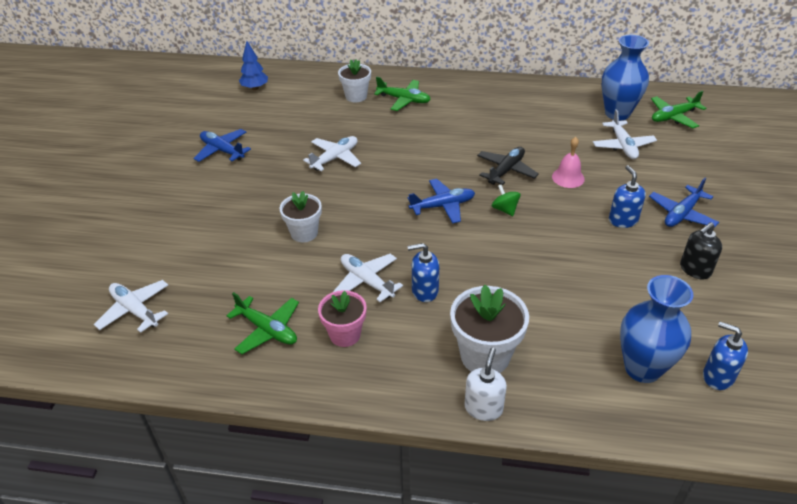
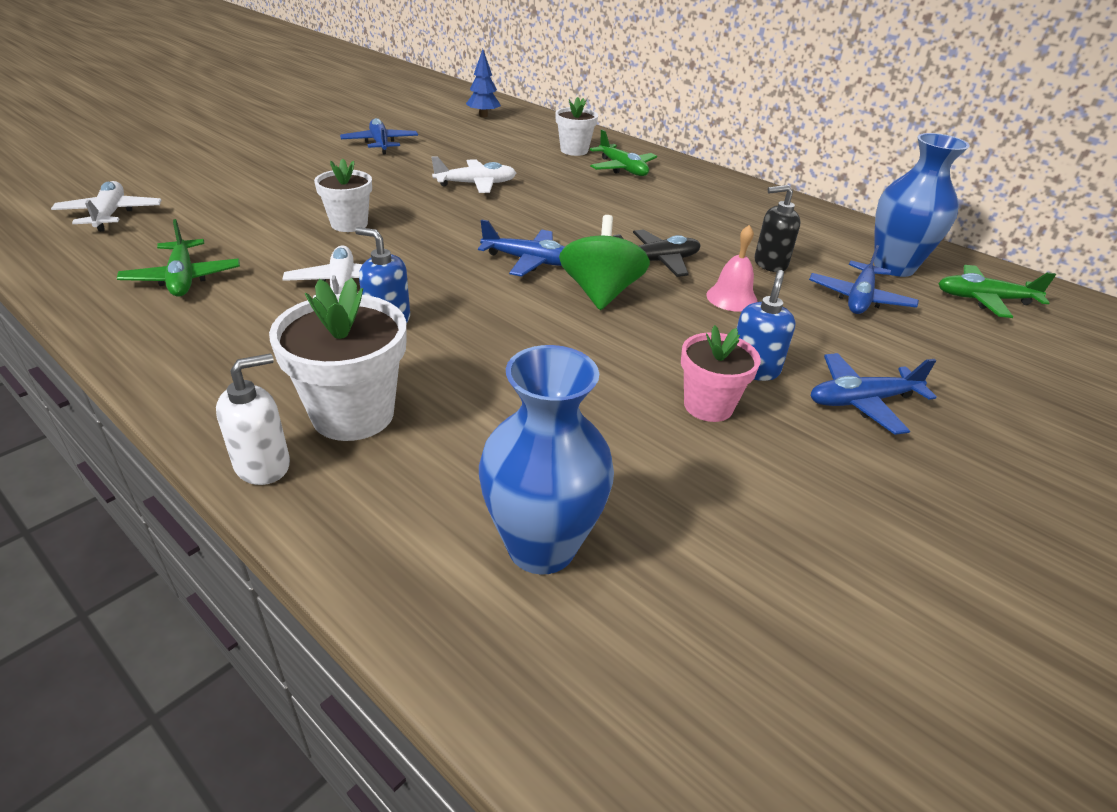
camera: 30 degrees right, 5 degrees down
pink flower pot [318,290,367,347] -> pink flower pot moved to [681,325,761,422]
green spinning top [492,185,521,216] -> green spinning top [559,215,650,310], size x1.87
white plane [593,109,657,159] -> blue plane [809,245,919,314]
black soap dispenser [680,222,722,279] -> black soap dispenser moved to [754,185,800,272]
blue soap dispenser [703,322,748,390] -> none

